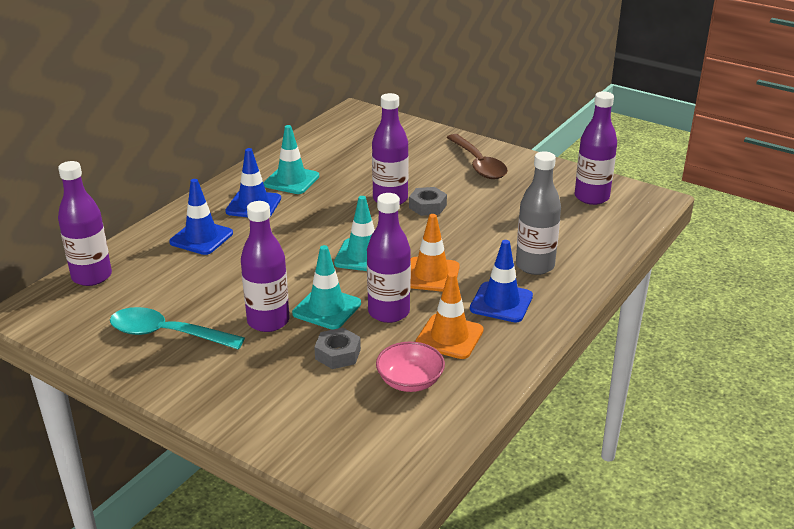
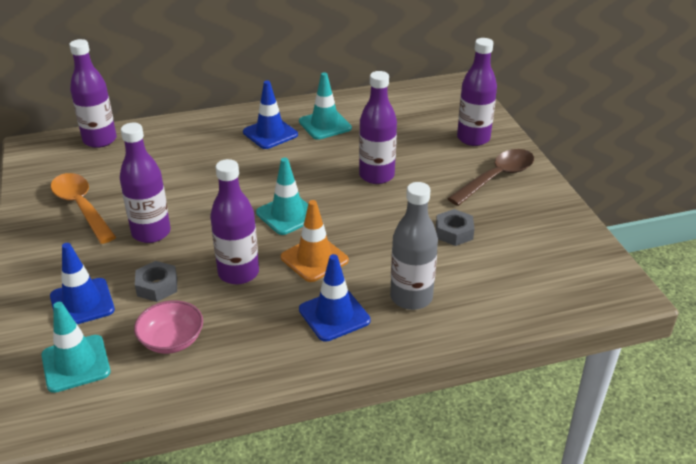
camera: 40 degrees right, 5 degrees up
turquoise spoon [110,307,245,349] -> orange spoon [51,173,116,244]
blue traffic cone [169,179,233,255] -> blue traffic cone moved to [50,243,115,324]
turquoise traffic cone [292,245,361,330] -> turquoise traffic cone moved to [41,302,111,393]
grey nut [409,187,447,216] -> grey nut moved to [436,209,474,246]
orange traffic cone [415,272,484,359] -> none
brown spoon [446,134,508,179] -> brown spoon turned 150 degrees counterclockwise [447,149,534,206]
purple bottle [575,91,617,205] -> purple bottle moved to [457,38,497,146]

